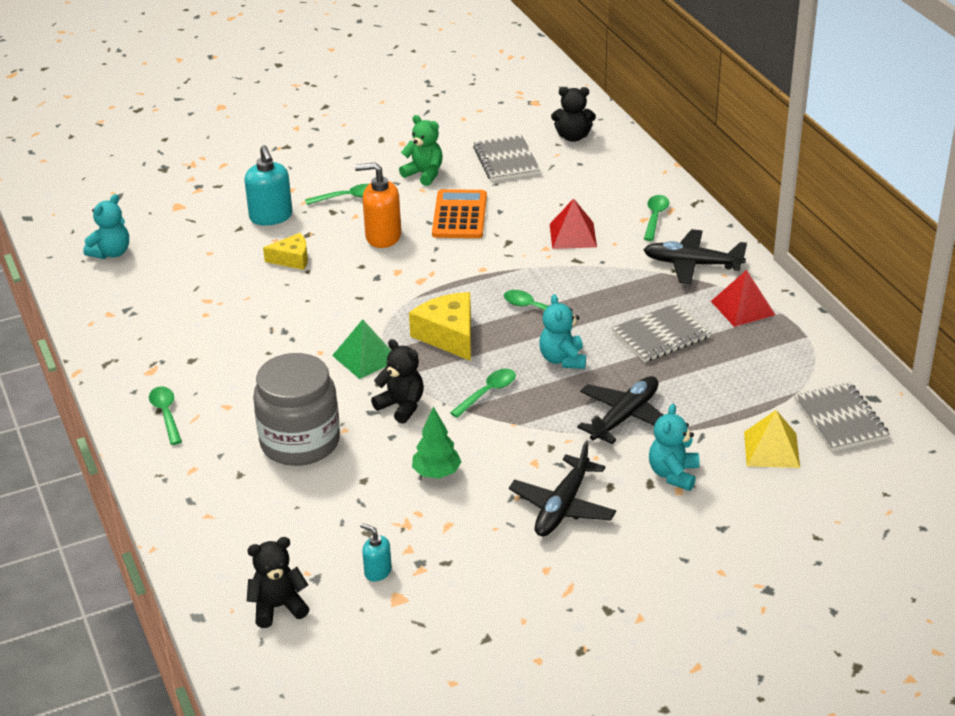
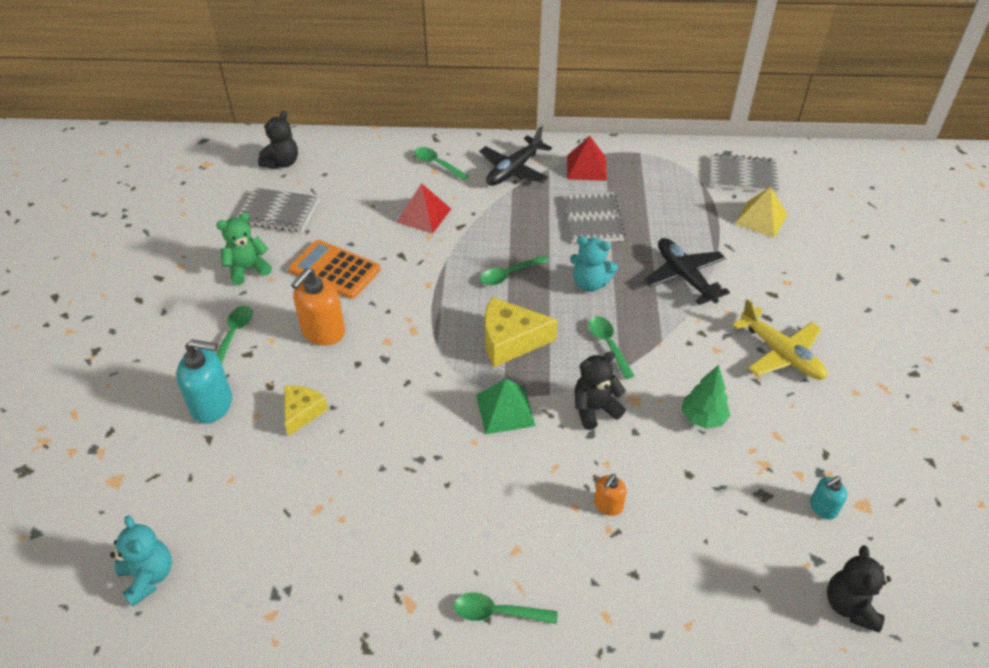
camera: 65 degrees left, 10 degrees up
grey jar [253,353,340,466] -> orange soap dispenser [594,474,627,516]
black plane [509,440,616,536] -> yellow plane [732,299,827,380]
turquoise teddy bear [649,404,699,491] -> none

